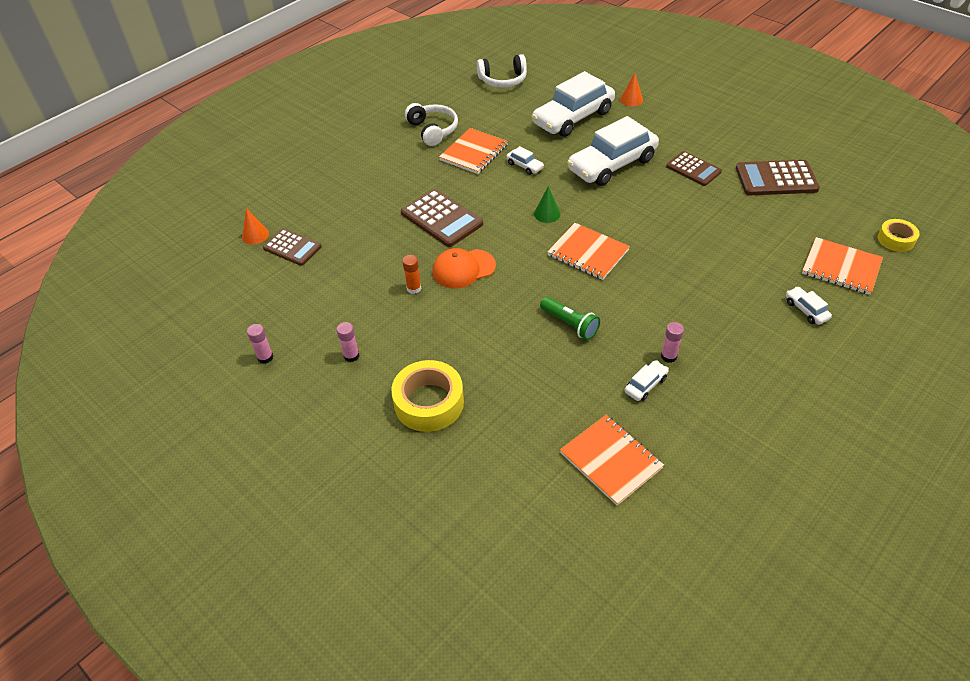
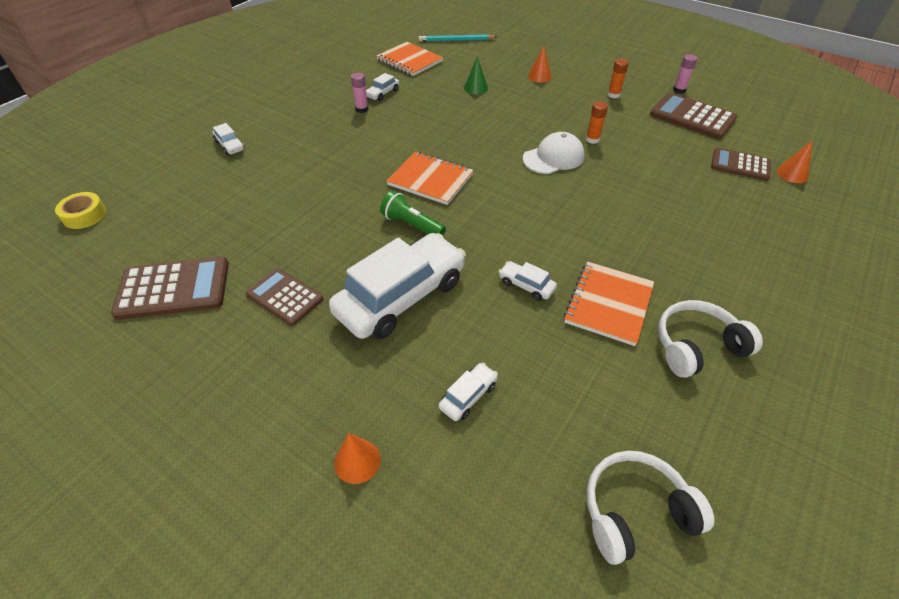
camera: 170 degrees right, 0 degrees up
pink glue stick [336,322,359,362] -> orange glue stick [608,59,629,98]
yellow tape [391,360,464,432] -> orange cone [528,46,552,83]
brown calculator [401,189,483,247] -> brown calculator moved to [650,93,737,139]
white headphones [405,103,458,146] -> white headphones turned 105 degrees clockwise [658,300,763,378]
orange cap [433,248,496,288] -> white cap [523,132,584,174]
white car [532,71,615,137] -> white car [439,363,498,421], size x0.41
green cone [534,186,561,223] -> green cone moved to [464,56,488,94]
green flashlight [540,297,600,340] -> green flashlight moved to [380,191,446,236]
orange notebook [802,237,883,295] -> none
none -> turquoise pencil [419,34,496,42]

